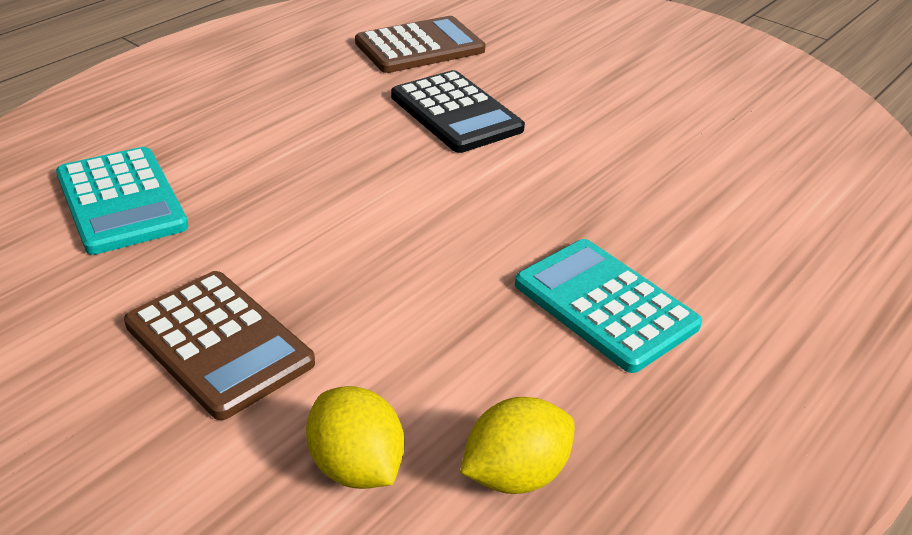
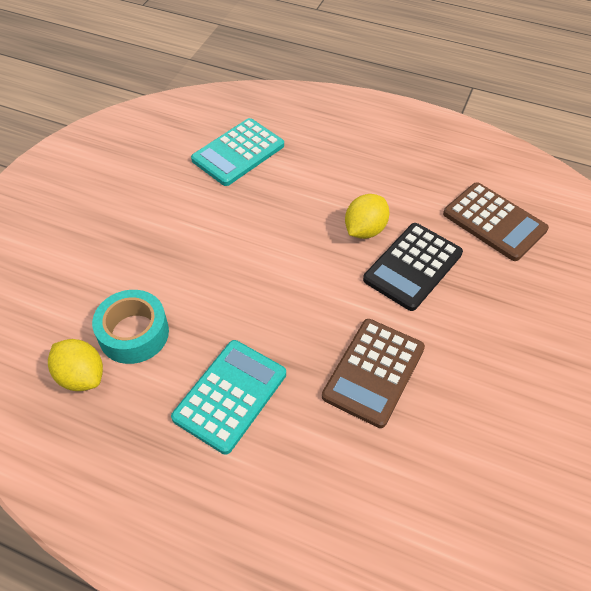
camera: 75 degrees right, 15 degrees up
brown calculator [124,271,315,420] -> brown calculator moved to [322,319,425,428]
yellow lemon [306,386,404,489] -> yellow lemon moved to [345,194,390,239]
none -> turquoise tape [92,290,169,364]

